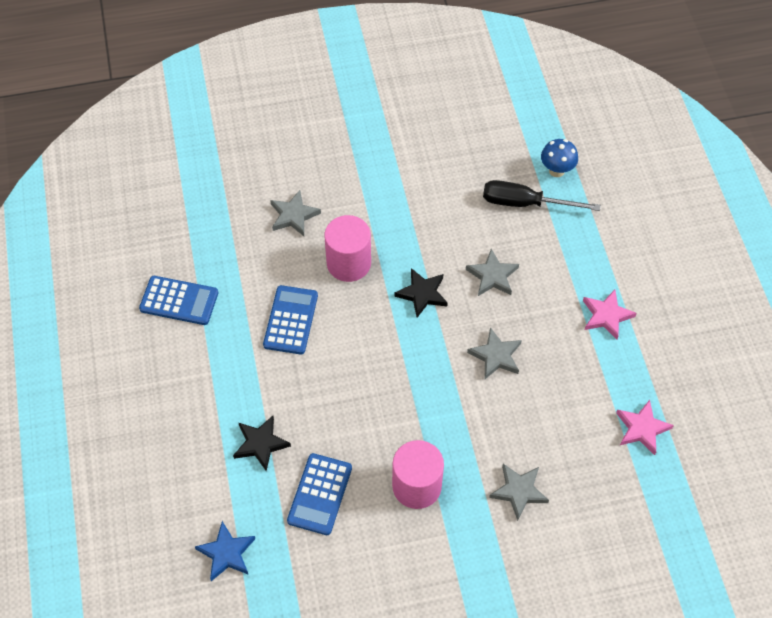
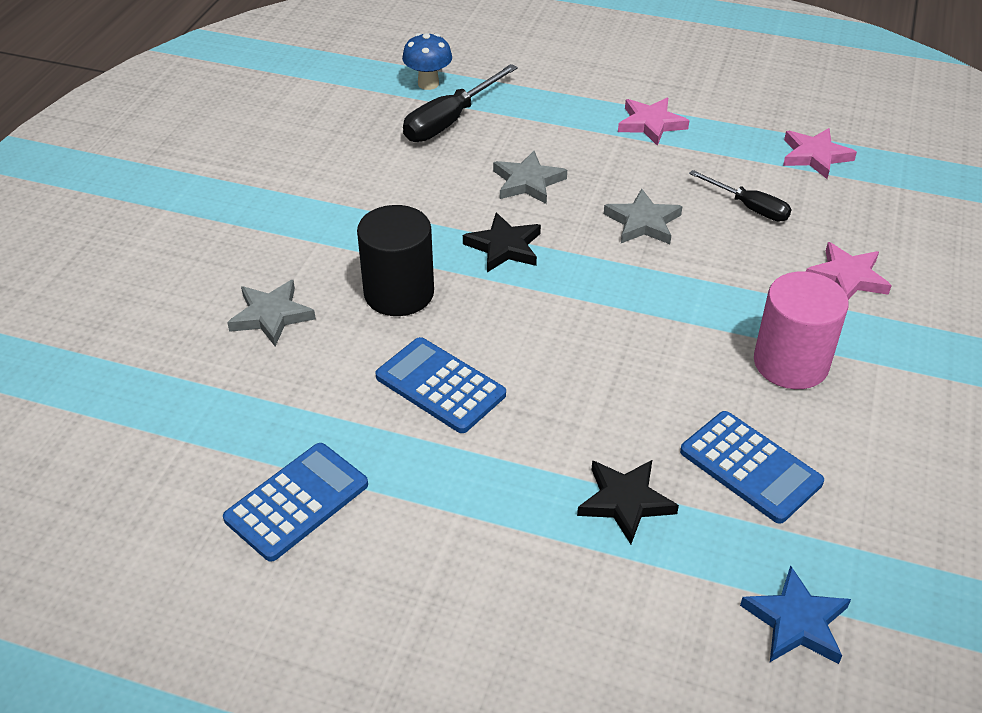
camera: 60 degrees left, 15 degrees down
pink cylinder [324,215,371,282] -> black cylinder [357,205,434,316]
grey star [489,464,549,521] -> pink star [806,242,892,300]
none -> black screwdriver [689,170,792,222]

